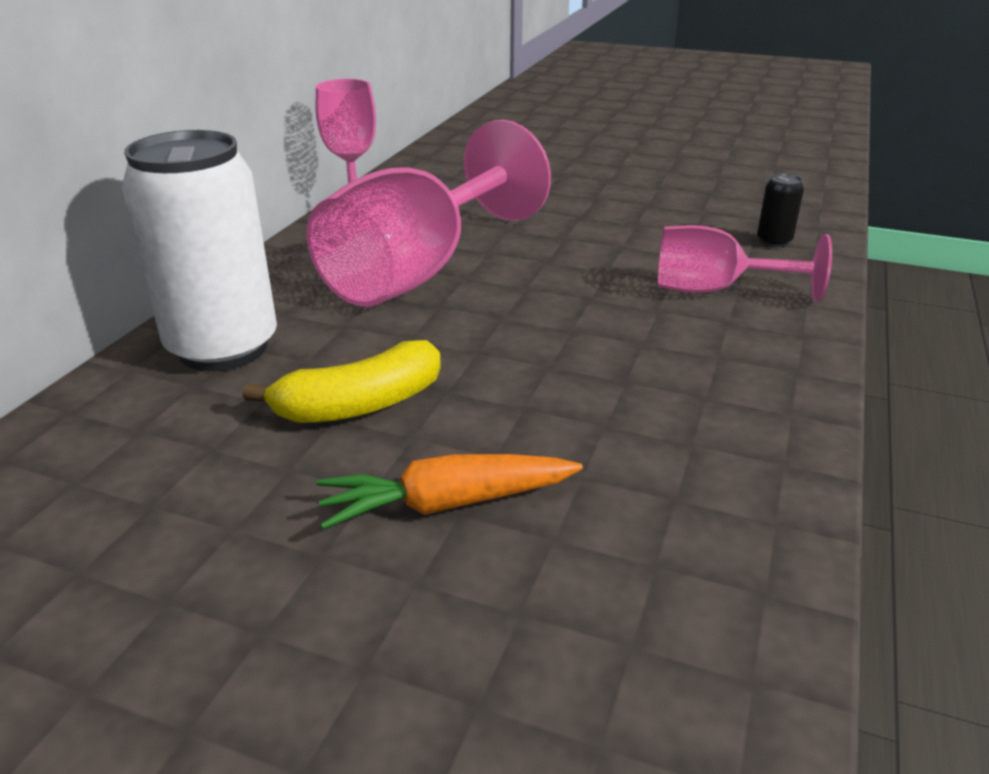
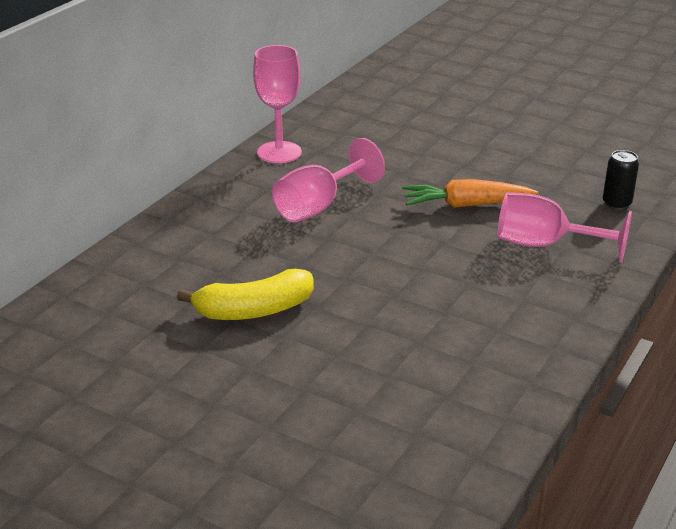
camera: 10 degrees right, 0 degrees up
white can [122,130,277,371] -> none
pink goblet [306,120,551,307] -> pink goblet [272,138,385,222], size x0.56
orange carrot [317,454,583,530] -> orange carrot moved to [402,179,538,208]

